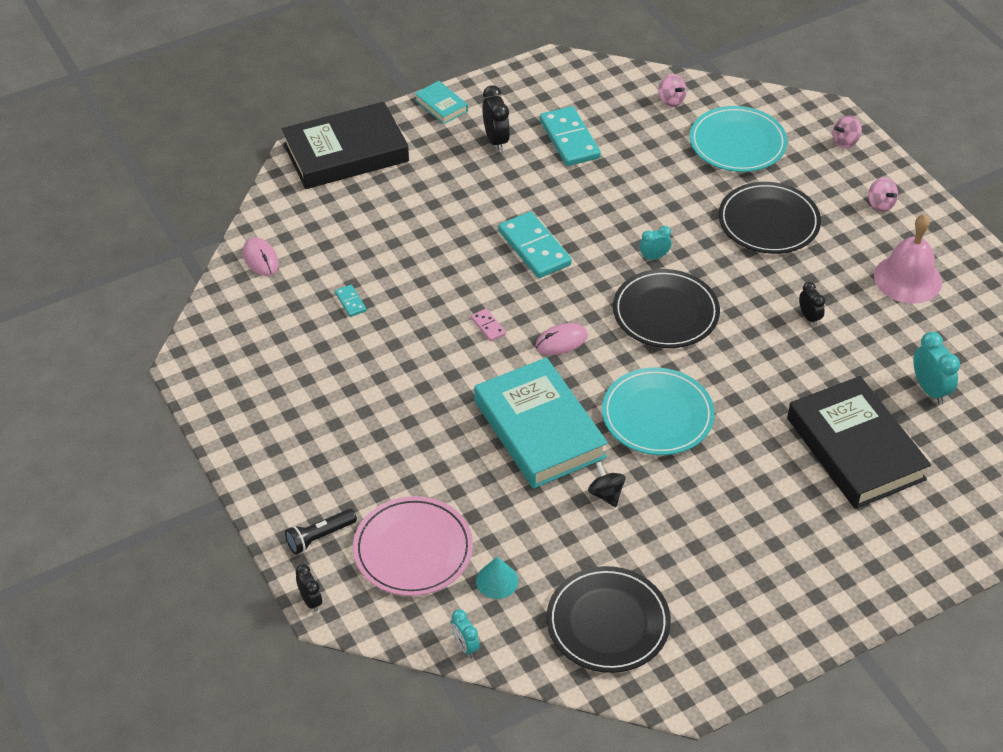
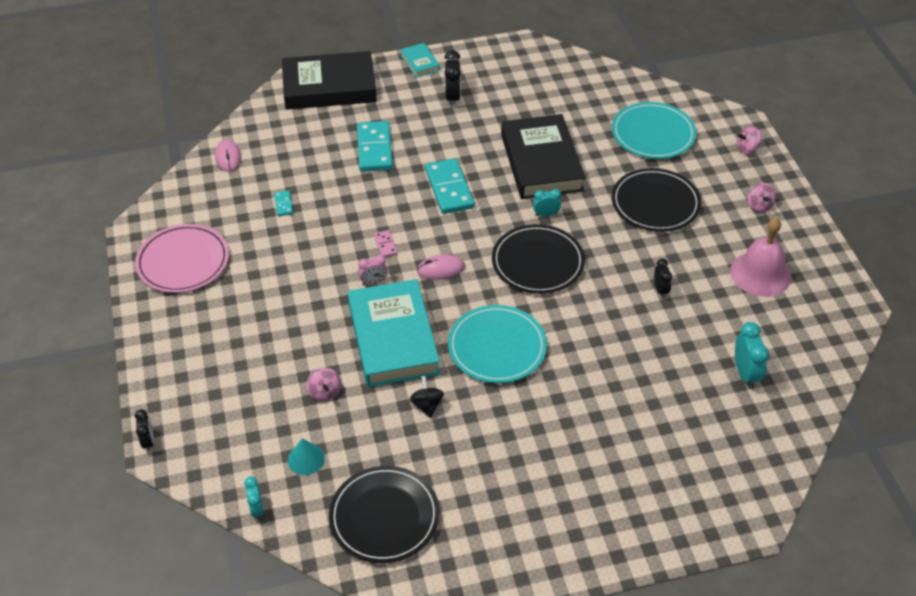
camera: 15 degrees right, 0 degrees up
black flashlight [285,509,357,555] -> none
pink plate [353,496,473,596] -> pink plate moved to [135,224,229,293]
turquoise domino [540,106,601,166] -> turquoise domino moved to [357,121,393,172]
pink spinning top [658,74,687,107] -> pink spinning top moved to [306,368,341,402]
black book [787,376,931,509] -> black book moved to [501,114,585,199]
none -> pink clock [358,255,388,285]

